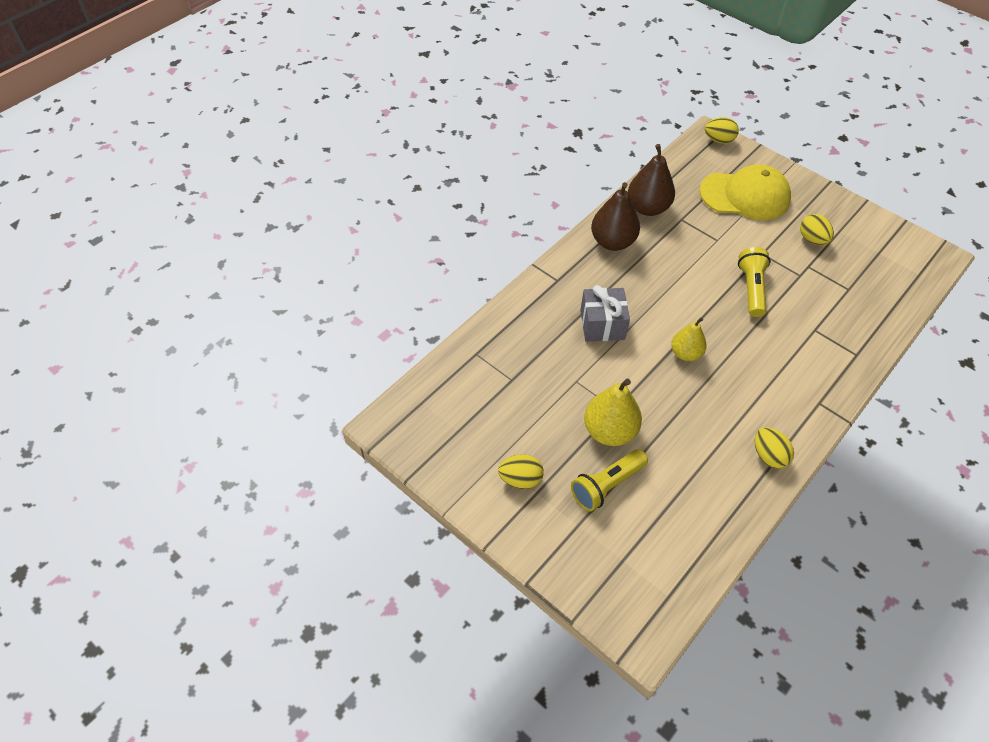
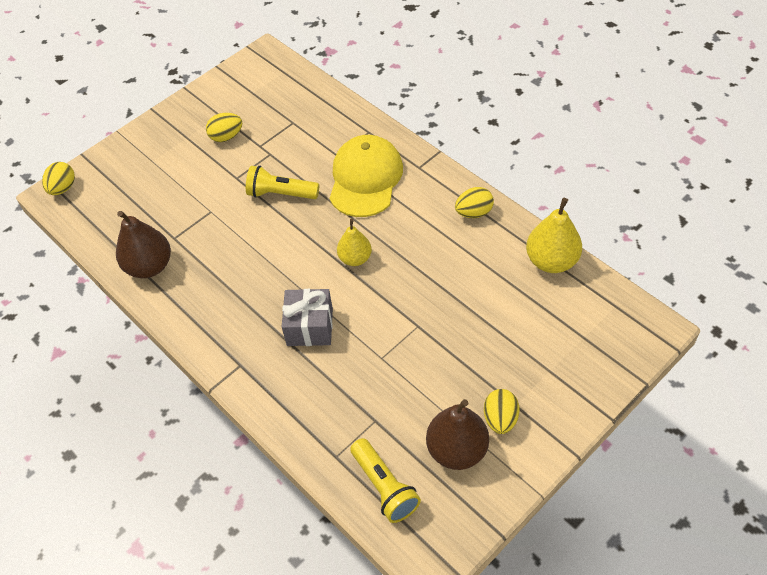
camera: 80 degrees left, 0 degrees up
yellow flashlight [571,449,648,511] -> yellow flashlight moved to [350,438,421,523]
yellow pear [584,379,642,446] -> yellow pear moved to [526,198,582,273]
brown pear [591,182,640,251] -> brown pear moved to [426,399,489,470]
yellow cap [699,164,791,220] -> yellow cap moved to [330,135,403,217]

